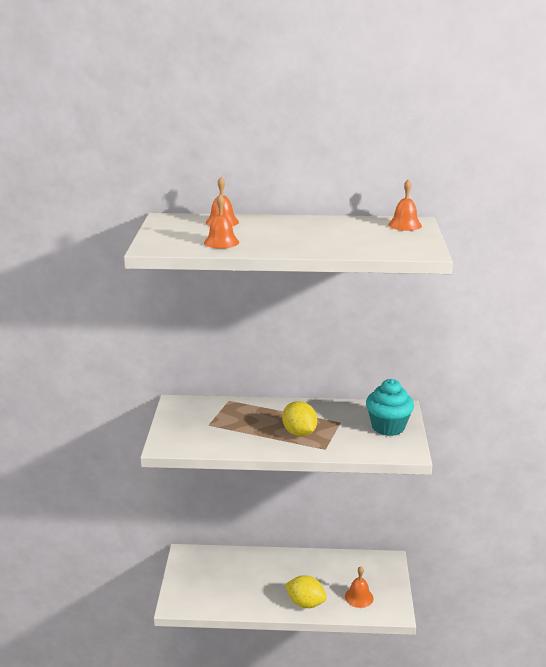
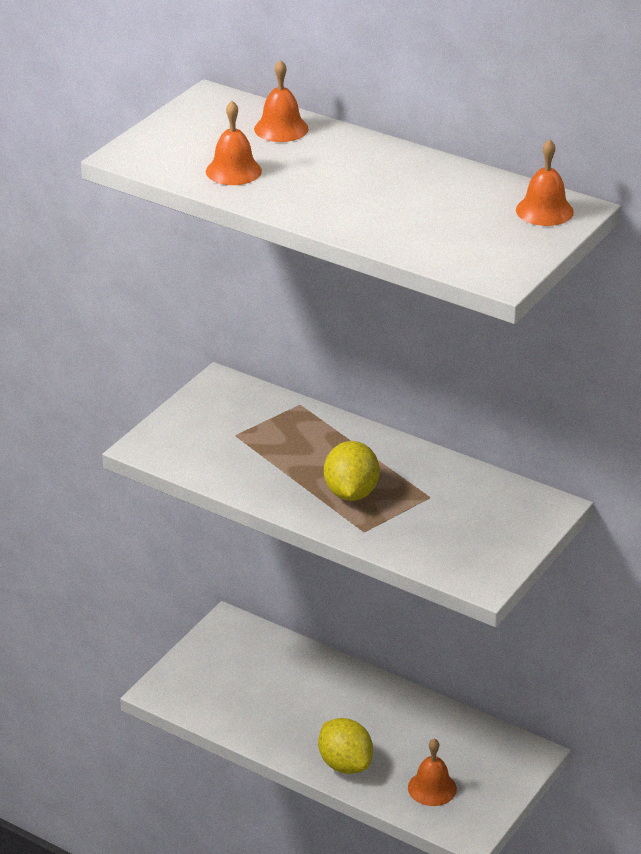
camera: 30 degrees right, 10 degrees up
turquoise cupcake [366,379,414,436] -> none

